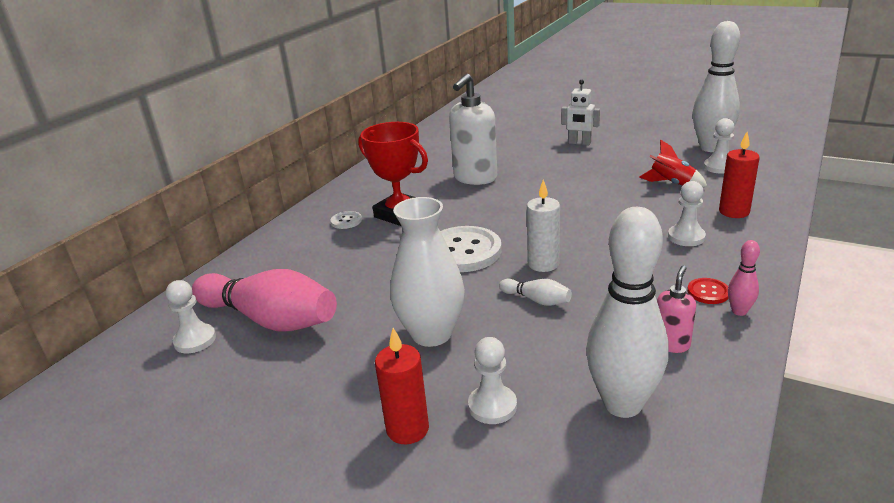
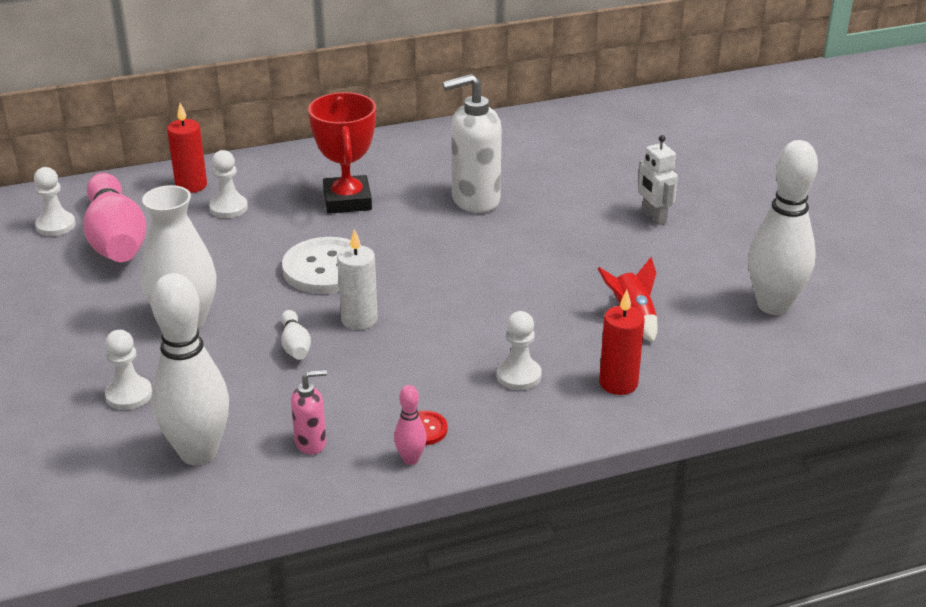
camera: 40 degrees right, 5 degrees up
white button [330,211,362,229] -> none
red candle [375,328,429,444] -> red candle moved to [167,103,207,193]
white pawn [704,118,735,174] -> white pawn moved to [209,150,248,218]

